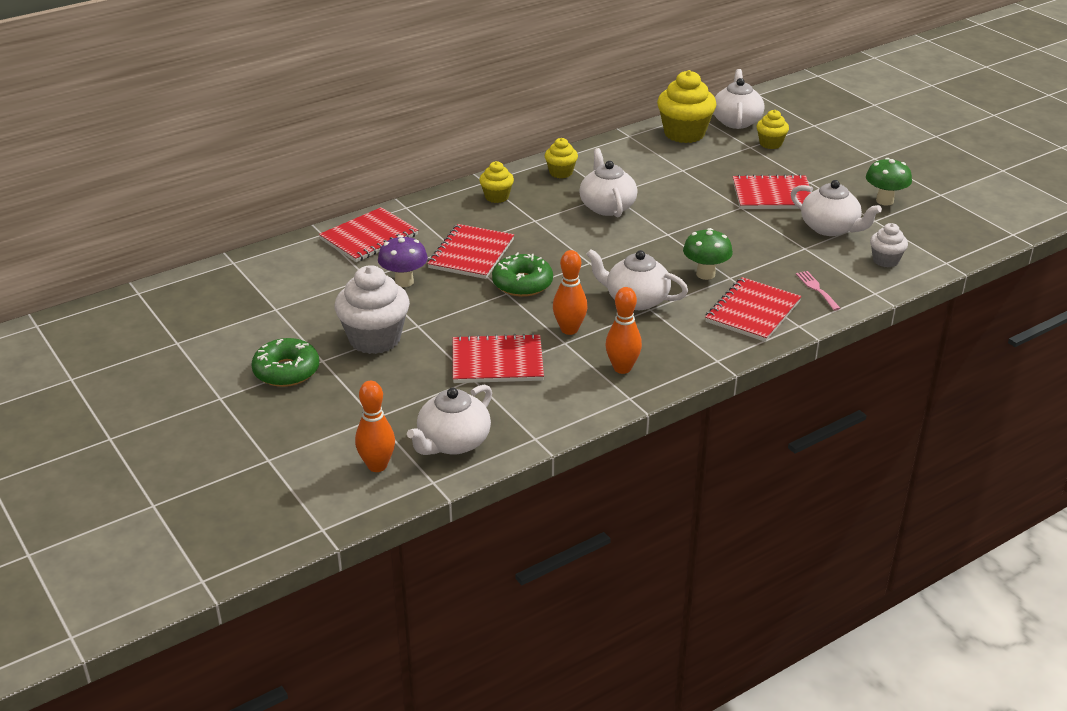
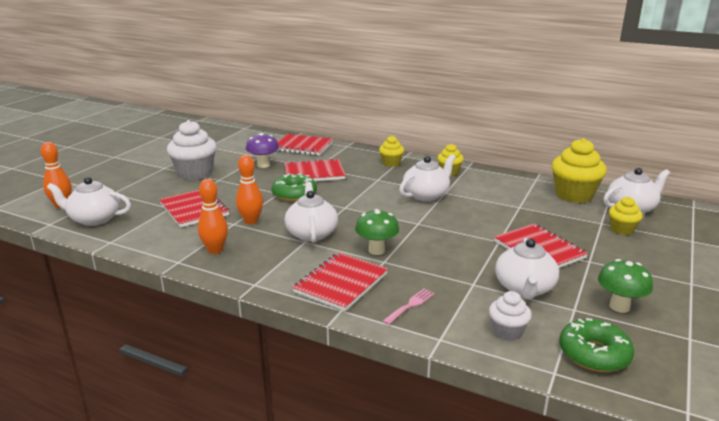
camera: 60 degrees right, 10 degrees down
green donut [252,338,319,387] -> green donut moved to [559,318,634,372]
red notebook [705,277,801,342] -> red notebook turned 60 degrees counterclockwise [292,253,388,311]

